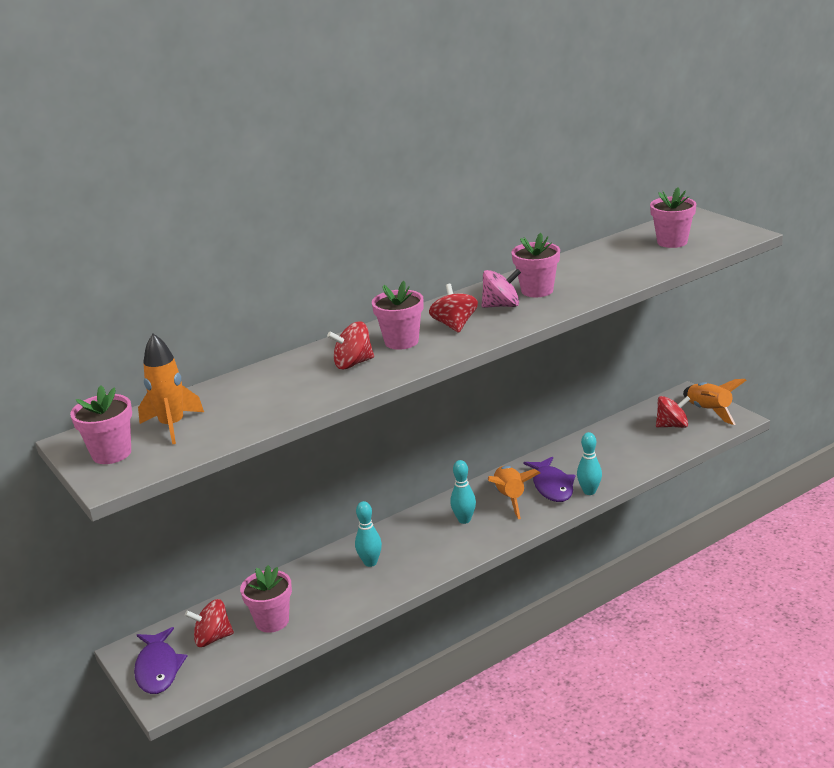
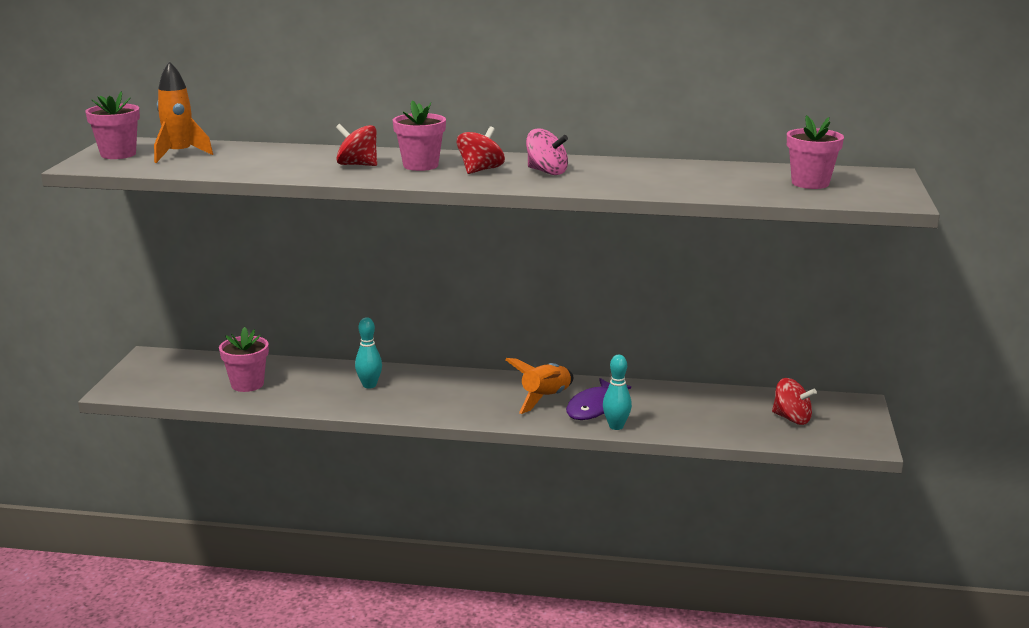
camera: 40 degrees right, 5 degrees down
purple fish [134,627,188,694] -> none
red spinning top [185,599,234,647] -> none
turquoise bowling pin [450,460,476,524] -> none
pink flower pot [512,233,560,297] -> none
orange rocket [683,379,746,425] -> none

